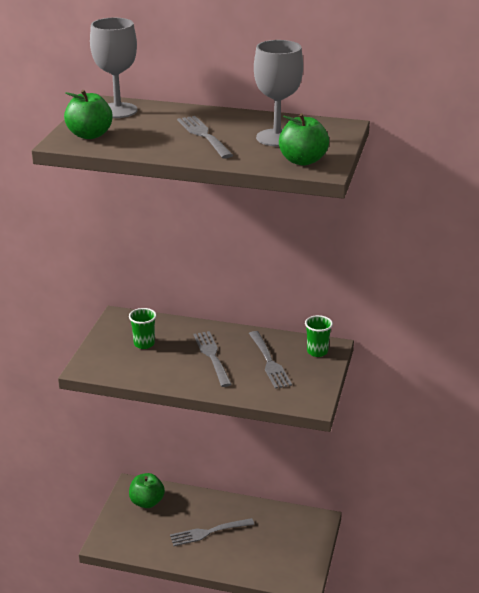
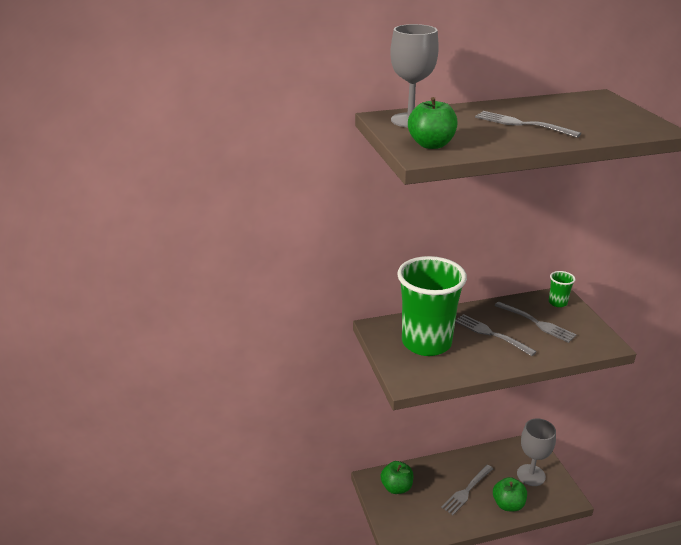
camera: 30 degrees left, 0 degrees up
green cup [129,308,157,349] -> green cup [397,256,467,356], size x2.49
grey goblet [254,40,303,146] -> grey goblet moved to [517,419,556,486]
green apple [279,113,329,166] -> green apple moved to [493,477,527,512]

